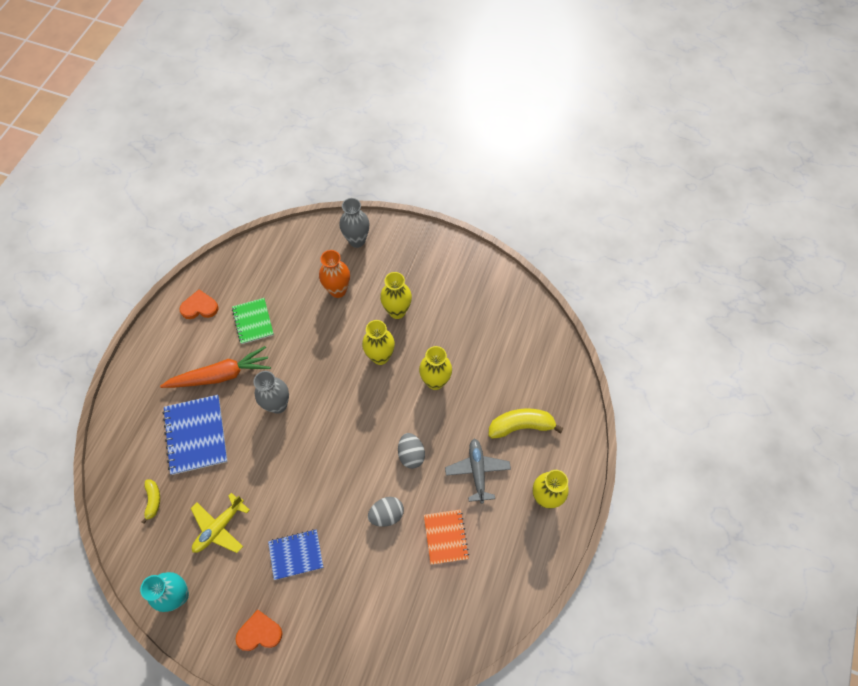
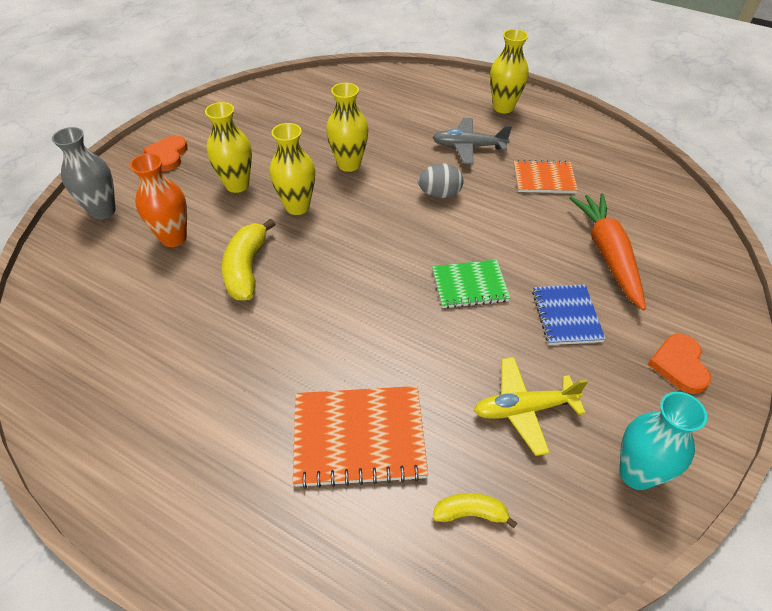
camera: 80 degrees left, 15 degrees down
orange carrot [160,346,271,388] -> orange carrot moved to [569,193,646,310]
blue notebook [163,395,228,475] -> orange notebook [293,386,428,489]
orange heart [179,290,219,319] -> orange heart moved to [143,135,188,171]
yellow plane [191,493,250,553] -> yellow plane turned 120 degrees clockwise [474,357,588,456]
green notebook [232,298,274,344] -> green notebook moved to [432,260,510,308]
grey vase [254,371,289,414] -> none
grey egg [368,497,404,527] -> none
yellow banana [489,408,564,439] -> yellow banana moved to [222,218,275,301]

